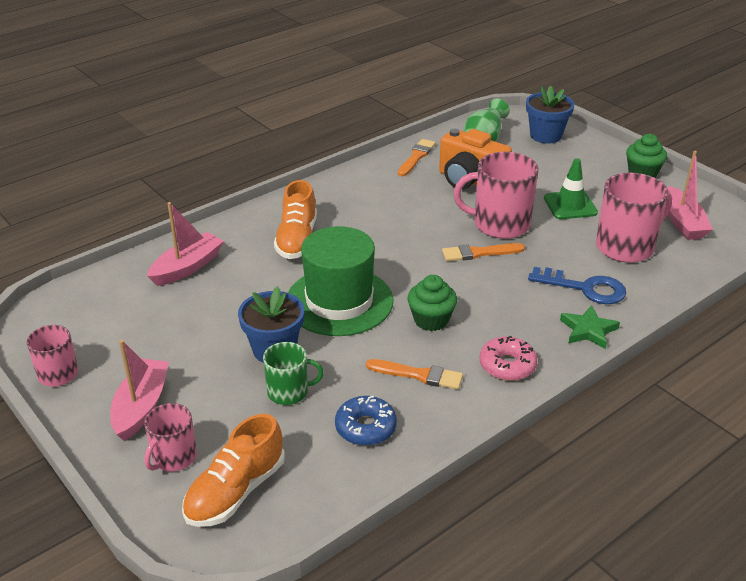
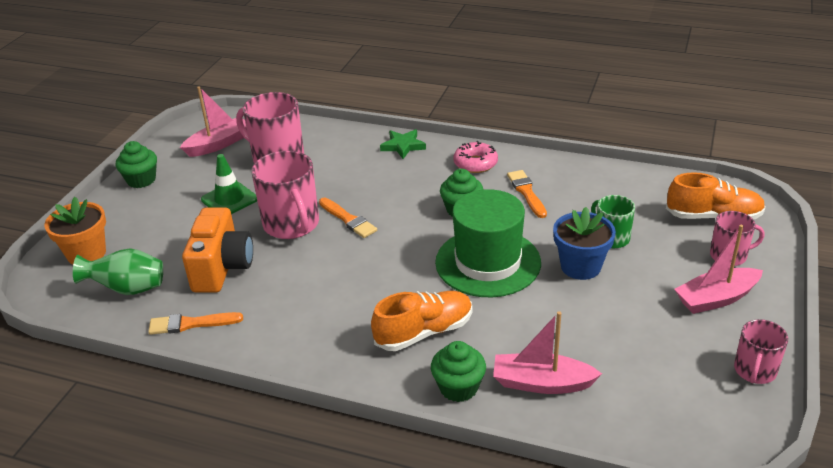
camera: 120 degrees left, 0 degrees up
blue donut [335,396,397,446] -> none
blue flower pot [526,86,574,144] -> orange flower pot [44,197,106,264]
blue key [528,267,626,304] -> none
none -> green cupcake [431,341,486,402]

